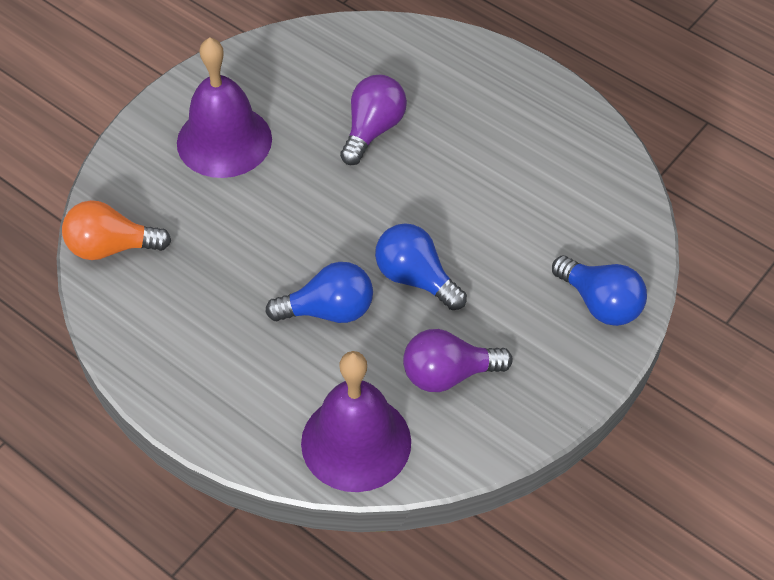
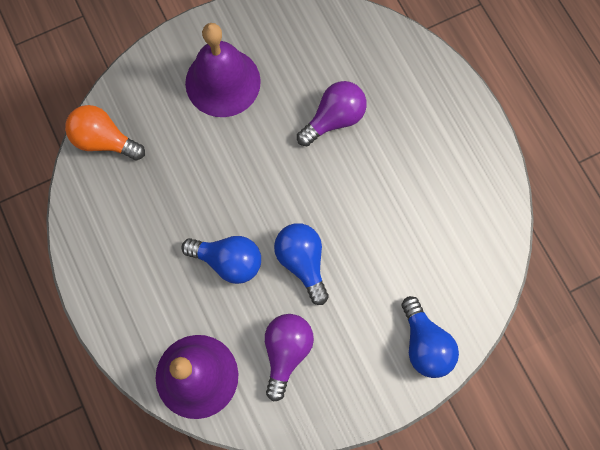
camera: 25 degrees right, 20 degrees up
purple light bulb [403,329,513,392] -> purple light bulb turned 90 degrees clockwise [265,314,314,401]

